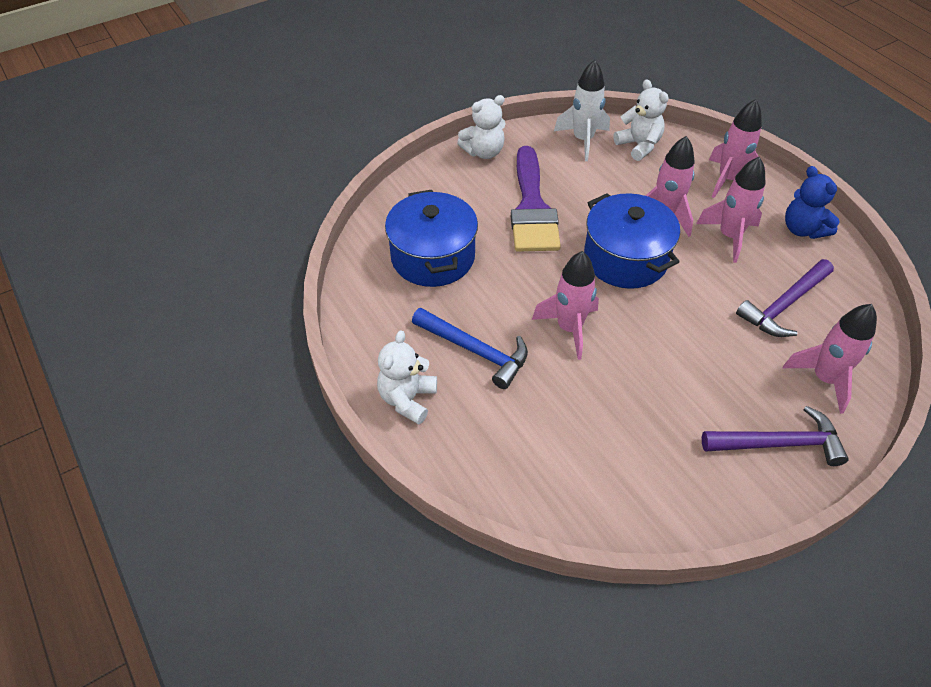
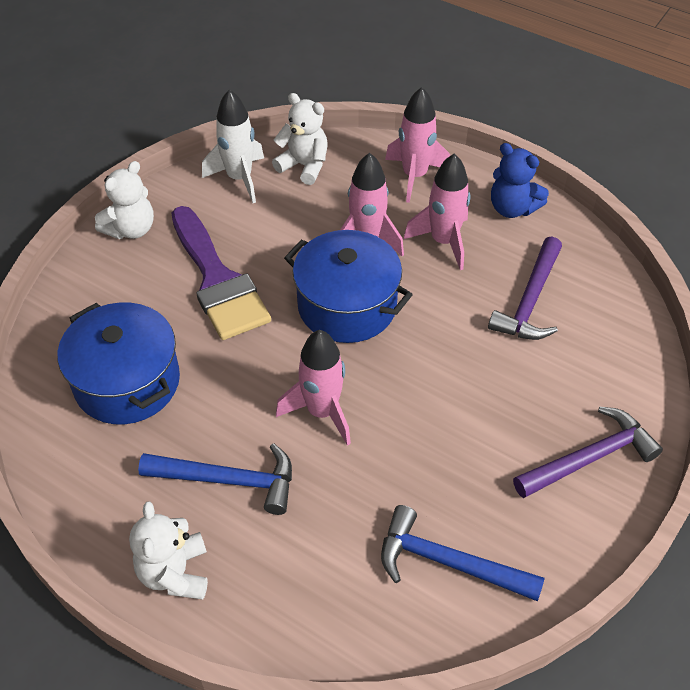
camera: 25 degrees left, 0 degrees up
pink rocket [783,304,877,414] -> none
none -> blue hammer [381,505,545,601]

